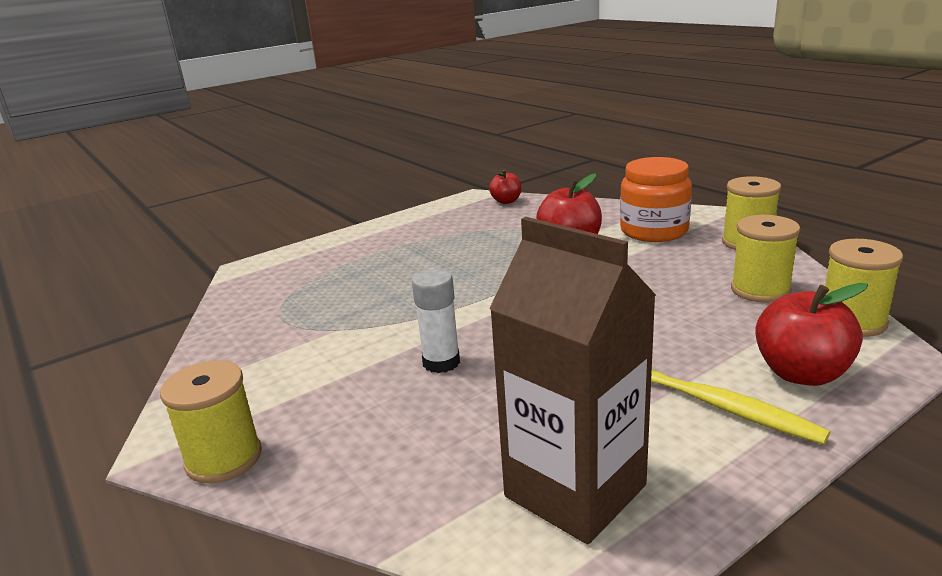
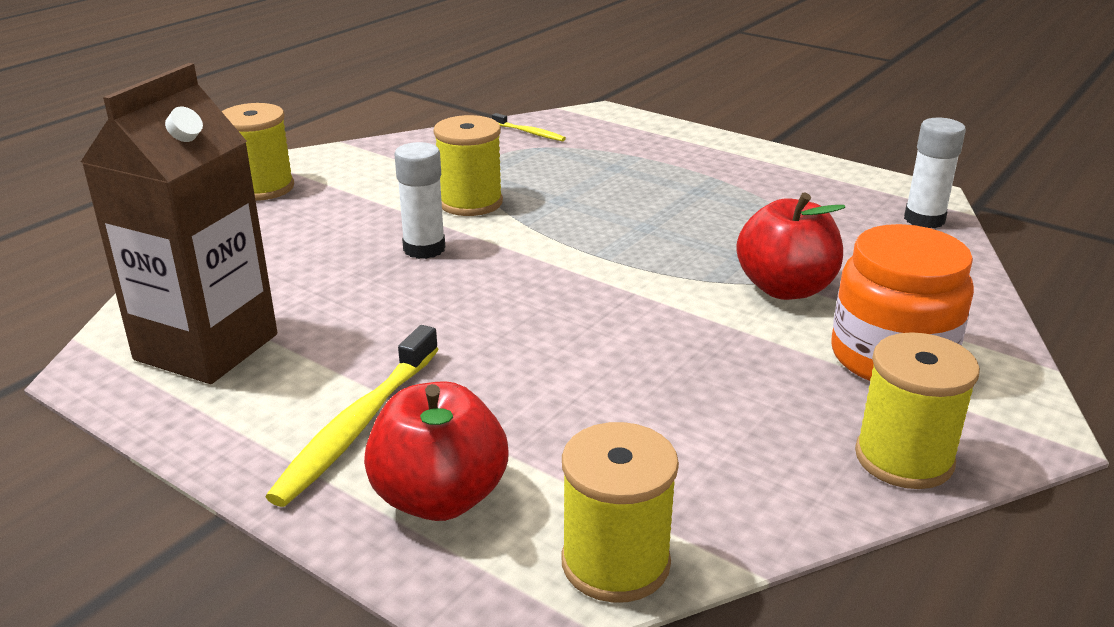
camera: 70 degrees right, 5 degrees up
red apple [489,170,522,204] -> white glue stick [904,117,966,228]
yellow spool [731,215,800,303] -> yellow spool moved to [433,115,503,216]
none -> yellow toothbrush [492,113,566,141]

